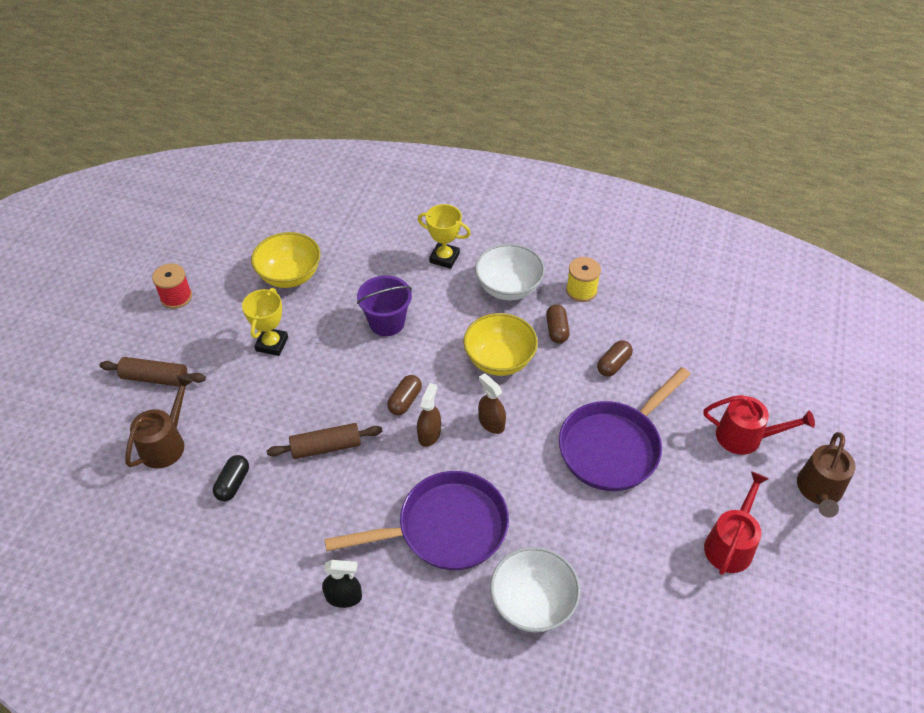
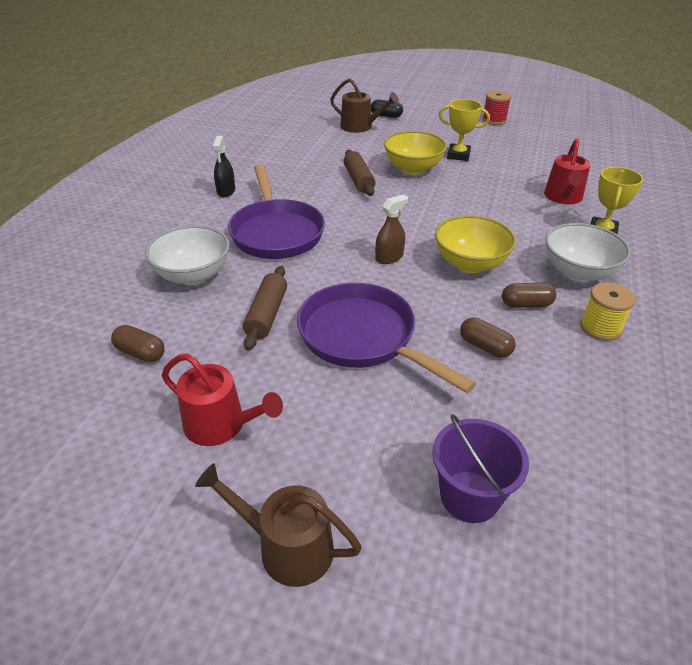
camera: 90 degrees right, 10 degrees down
brown rolling pin [99,357,206,386] -> brown rolling pin moved to [243,266,287,351]
black capsule [213,455,249,501] -> black capsule moved to [371,99,403,118]
yellow bowl [251,232,321,288] -> yellow bowl moved to [384,131,447,174]
purple bucket [357,275,412,336] -> purple bucket moved to [432,414,529,523]
brown capsule [387,375,422,415] -> brown capsule moved to [111,325,165,362]
brown spray bottle [417,383,441,447] -> none
red watering can [704,395,815,455] -> red watering can moved to [544,138,591,204]

